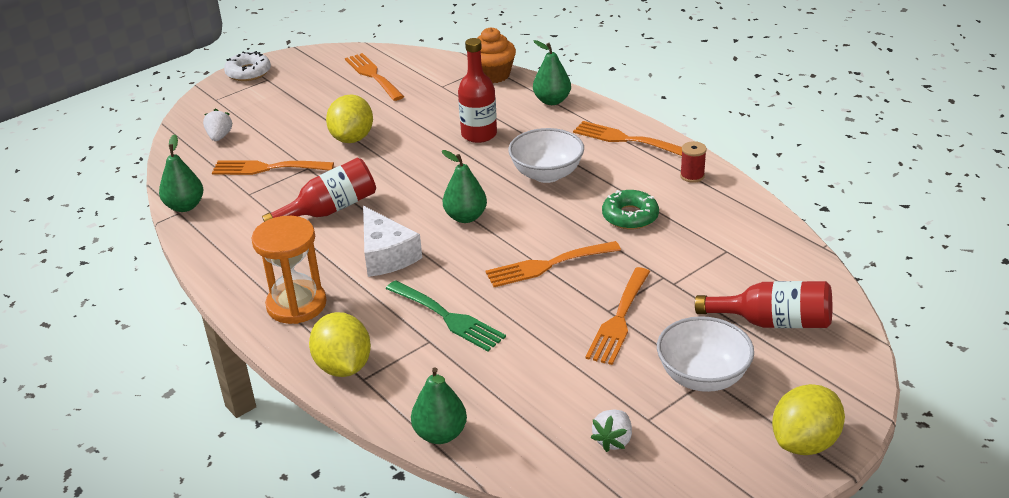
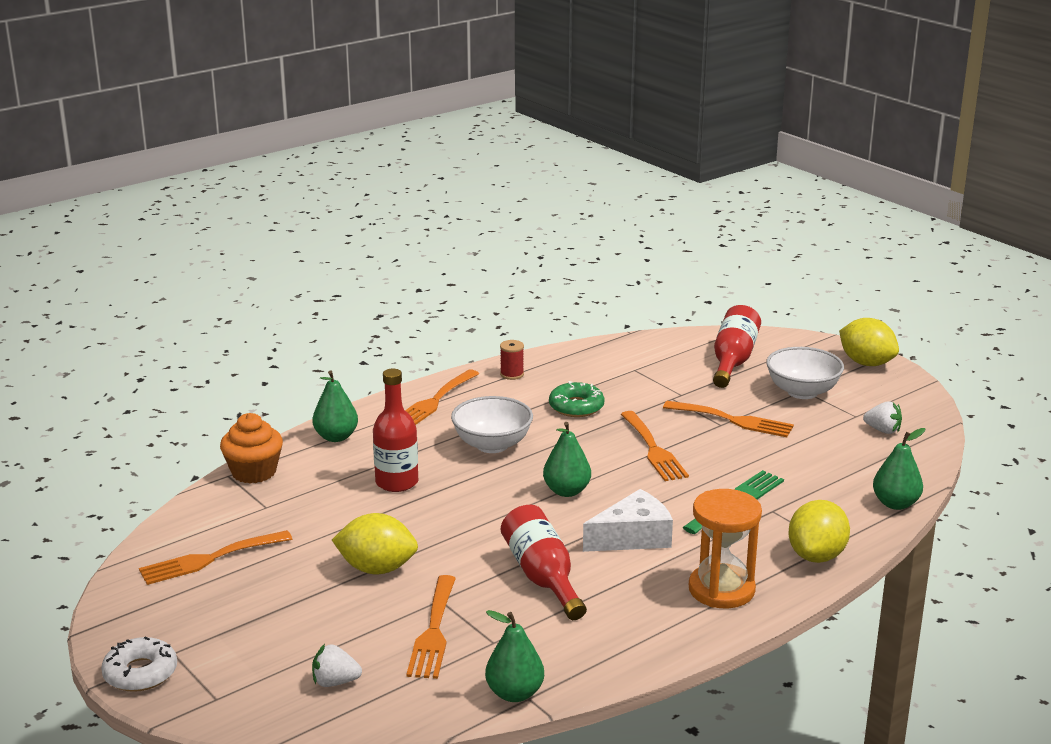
camera: 90 degrees left, 10 degrees down
yellow lemon [309,312,371,377] -> yellow lemon turned 45 degrees counterclockwise [788,500,850,563]

